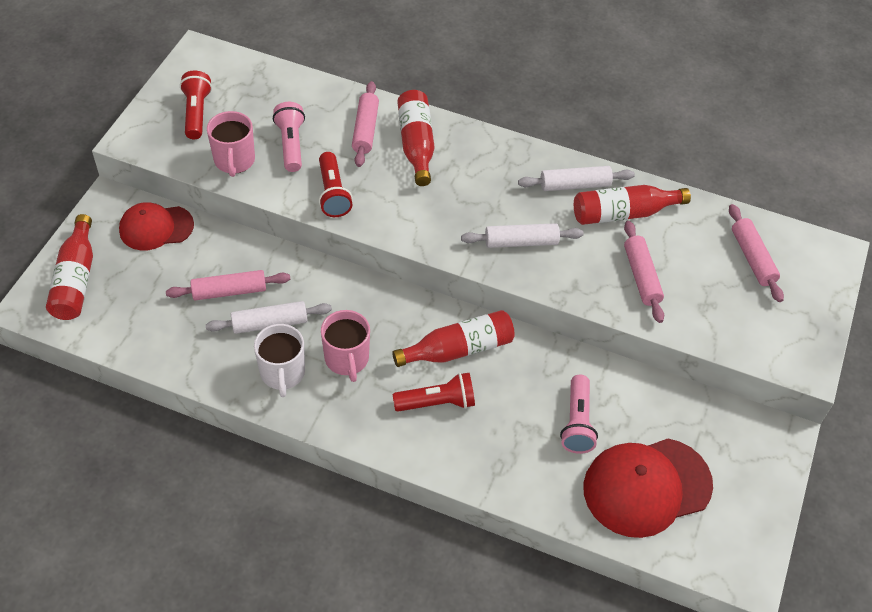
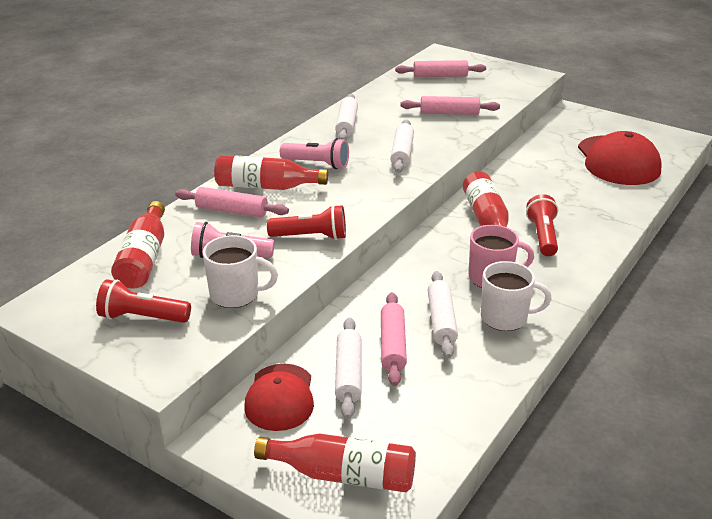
camera: 75 degrees left, 20 degrees down
pink mug [207,111,255,177] -> white mug [203,235,278,308]
pink flashlight [560,375,598,454] -> pink flashlight moved to [280,138,349,169]
red bottle [574,185,691,225] -> red bottle moved to [111,201,165,288]
none -> white rolling pin [335,317,361,419]

